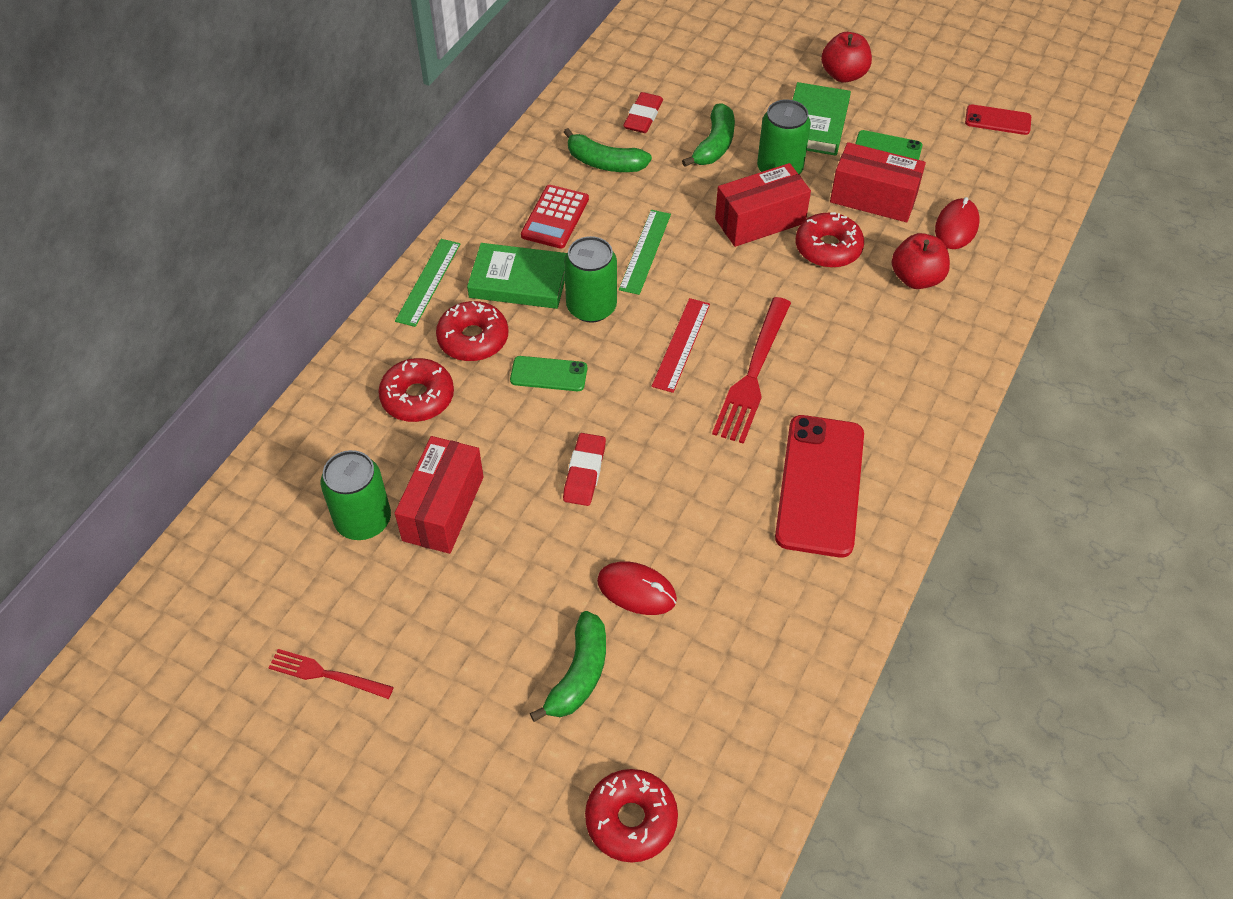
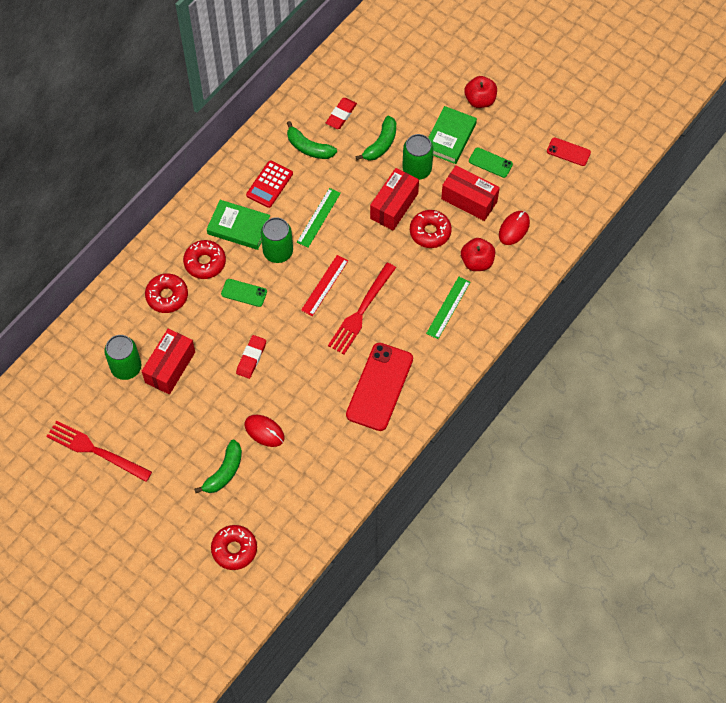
camera: 10 degrees right, 10 degrees up
red fork [269,649,394,699] -> red fork [46,420,152,482], size x1.71
green ruler [395,239,460,327] -> green ruler moved to [426,277,470,339]
red box [715,163,811,247] -> red box turned 45 degrees counterclockwise [370,168,419,230]

